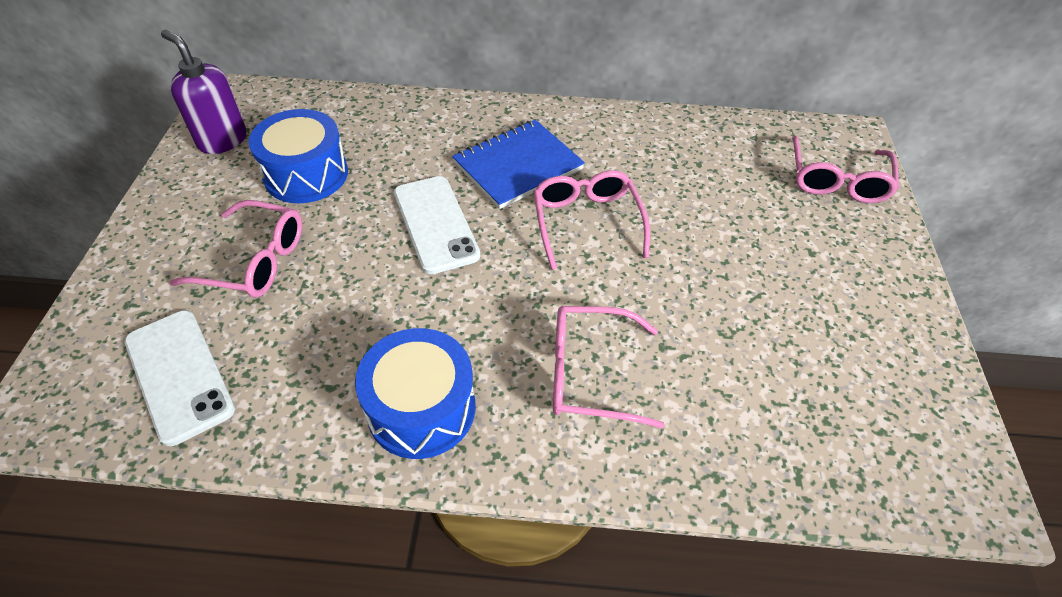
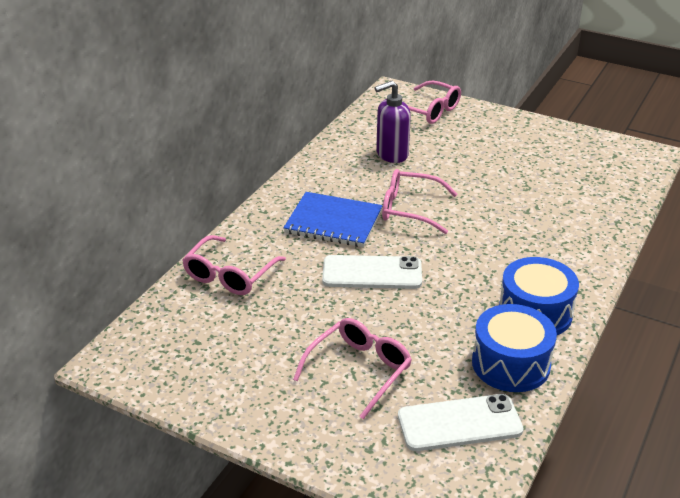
camera: 65 degrees left, 15 degrees down
purple soap dispenser [161,30,247,154] -> purple soap dispenser moved to [375,81,411,163]
blue drum [249,109,348,203] -> blue drum moved to [472,304,557,392]
blue notebook [452,119,585,209] -> blue notebook turned 60 degrees counterclockwise [284,192,383,247]
pink glasses [553,306,664,428] -> pink glasses moved to [182,235,286,295]

